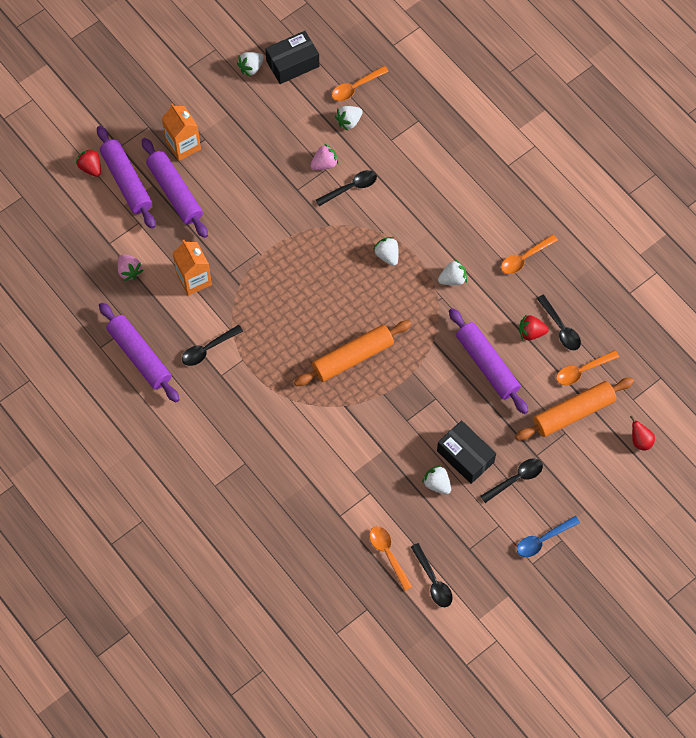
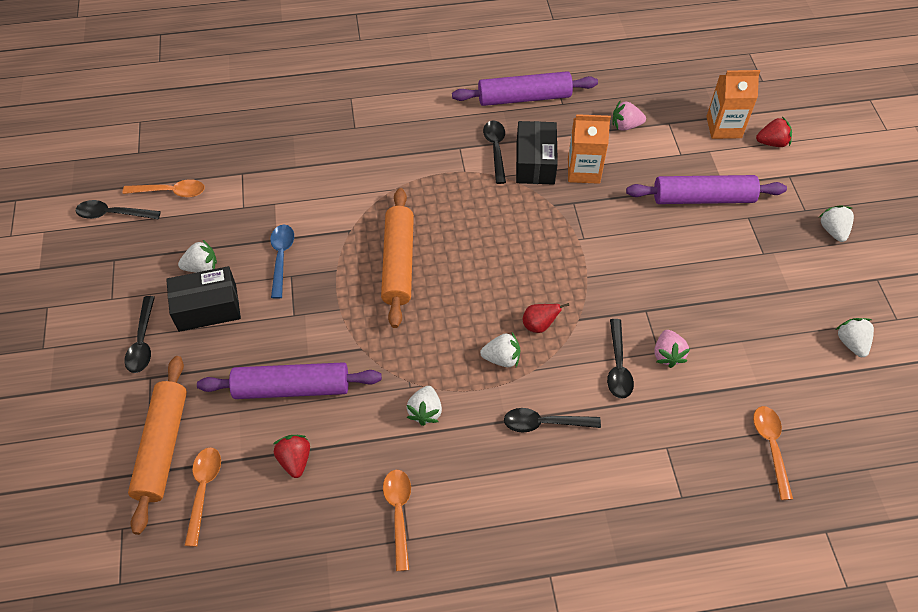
camera: 120 degrees right, 10 degrees down
purple rolling pin [97,126,155,229] -> none
orange carton [162,103,201,161] -> orange carton moved to [706,70,760,139]
black box [265,31,319,84] -> black box moved to [516,121,558,184]
white strawberry [335,106,363,131] -> white strawberry moved to [818,205,854,242]
blue spoon [517,516,580,557] -> blue spoon moved to [270,225,294,299]
red strawberry [519,314,549,340] -> red strawberry turned 45 degrees counterclockwise [273,435,310,478]
black spoon [537,295,581,350] -> black spoon moved to [504,408,601,433]
red pear [630,416,655,451] -> red pear moved to [523,303,569,333]

